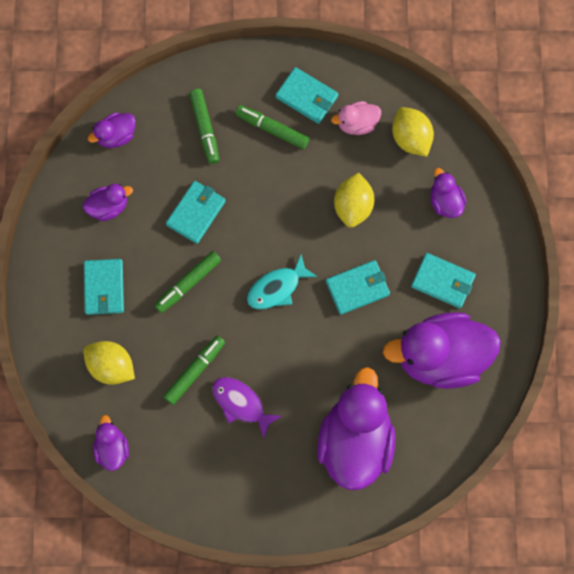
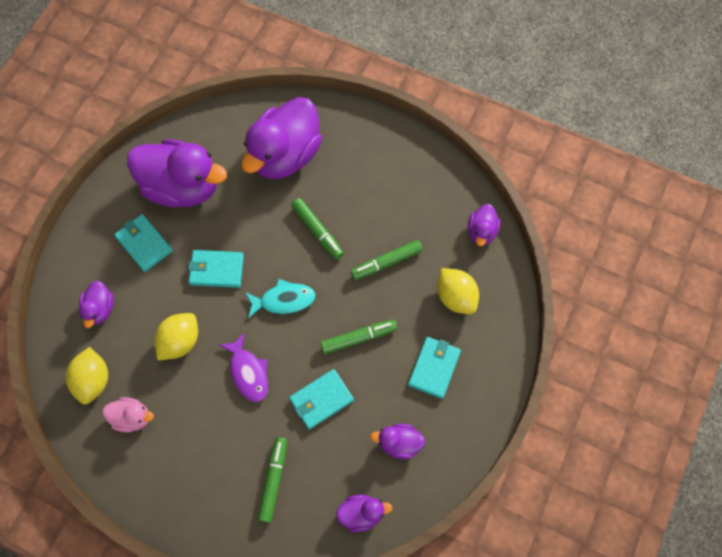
camera: 155 degrees left, 5 degrees down
purple fish [212,377,282,439] -> purple fish moved to [219,332,268,402]
green marker [236,105,309,149] -> green marker moved to [291,198,344,259]
turquoise wallet [275,67,338,124] -> none

